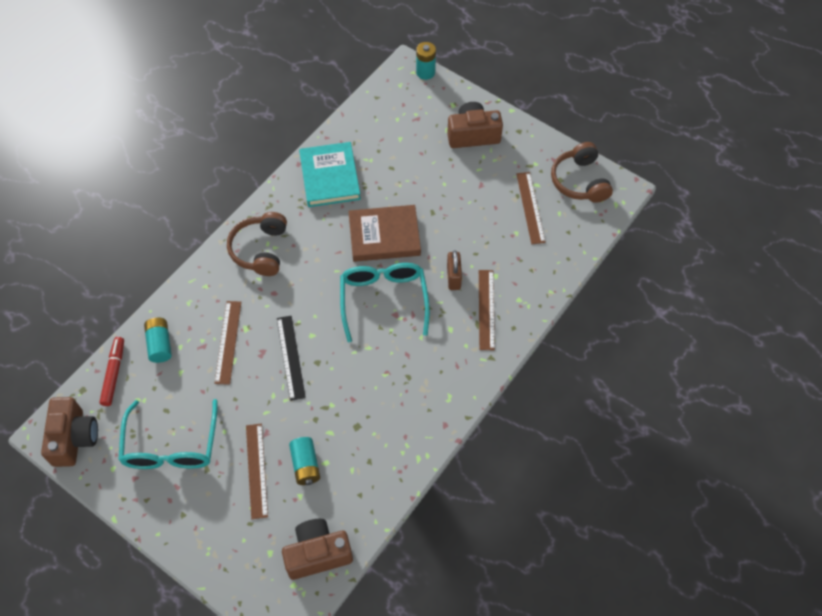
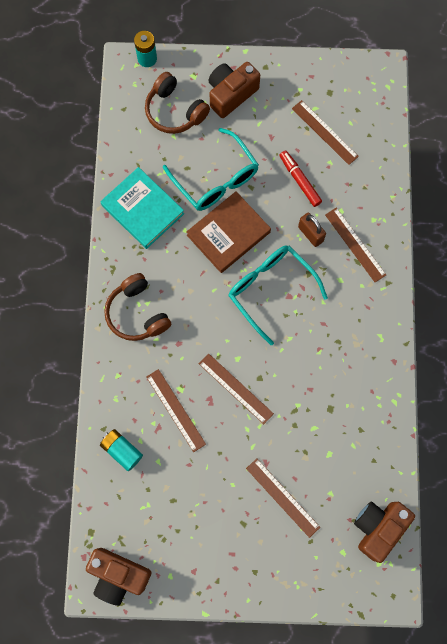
camera: 35 degrees left, 15 degrees up
brown camera [41,397,98,467] -> brown camera turned 150 degrees clockwise [86,548,152,606]
red marker [99,337,124,406] -> red marker moved to [280,150,322,207]
turquoise glasses [118,399,217,469] -> turquoise glasses moved to [163,128,259,211]
black ruler [277,316,306,401] -> brown ruler [199,353,274,424]
turquoise battery [289,437,320,485] -> none
brown headphones [551,142,613,203] -> brown headphones moved to [145,72,210,134]

